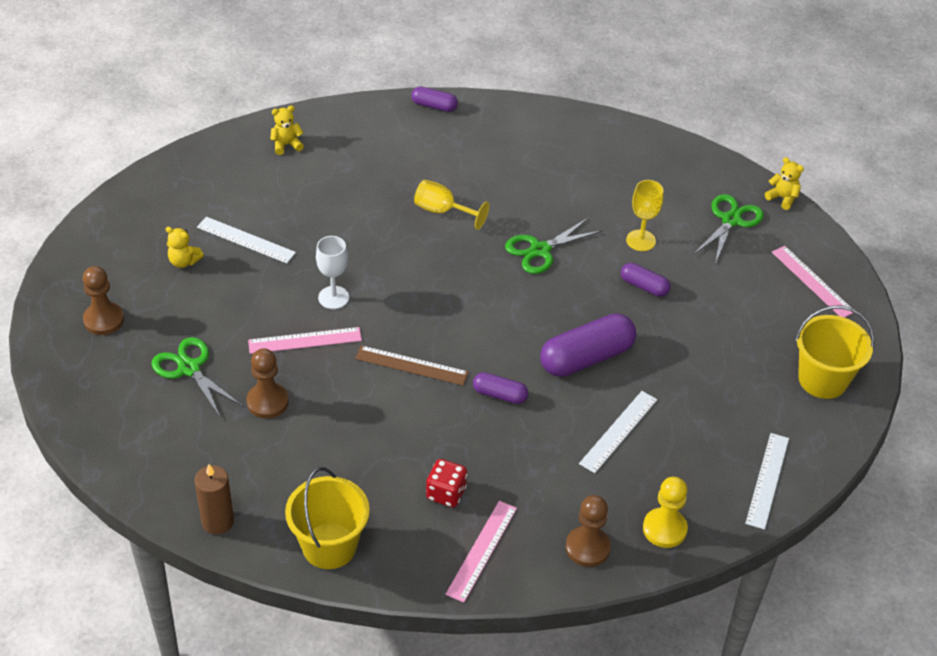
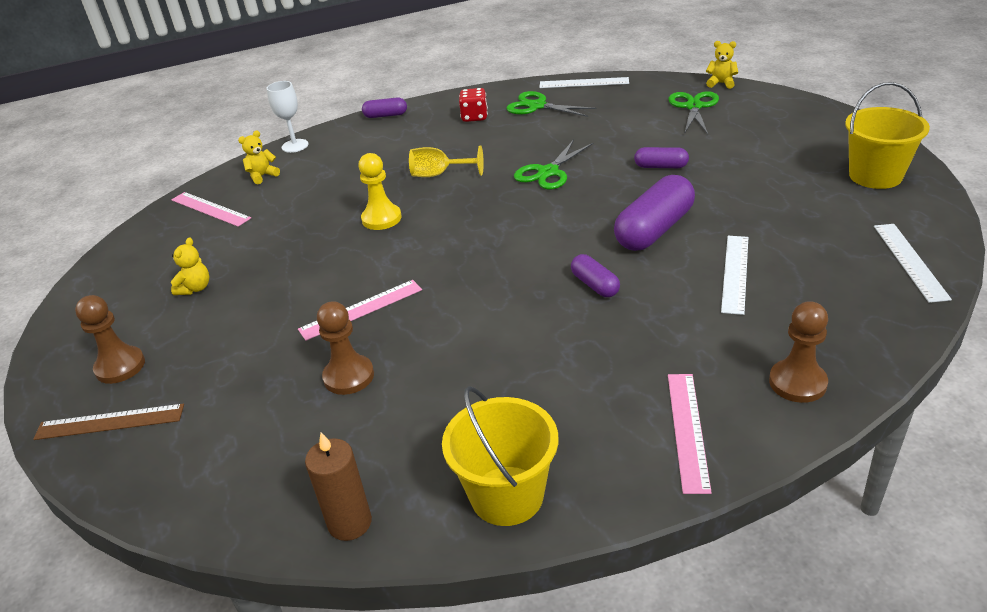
camera: 15 degrees left, 10 degrees down
green scissors [151,337,242,417] -> green scissors moved to [507,91,597,117]
yellow teddy bear [166,227,204,268] -> yellow teddy bear turned 75 degrees counterclockwise [171,237,209,295]
white ruler [197,217,296,263] -> white ruler moved to [539,77,629,88]
white goblet [316,236,349,309] -> white goblet moved to [267,81,308,153]
brown ruler [355,345,469,385] -> brown ruler moved to [33,404,184,440]
red dice [426,459,467,507] -> red dice moved to [459,88,488,122]
purple capsule [473,372,528,404] -> purple capsule turned 60 degrees clockwise [571,254,620,297]
yellow goblet [626,180,663,251] -> none
yellow pawn [643,477,688,548] -> yellow pawn moved to [358,153,401,230]
pink ruler [772,246,854,318] -> pink ruler moved to [171,192,251,227]

